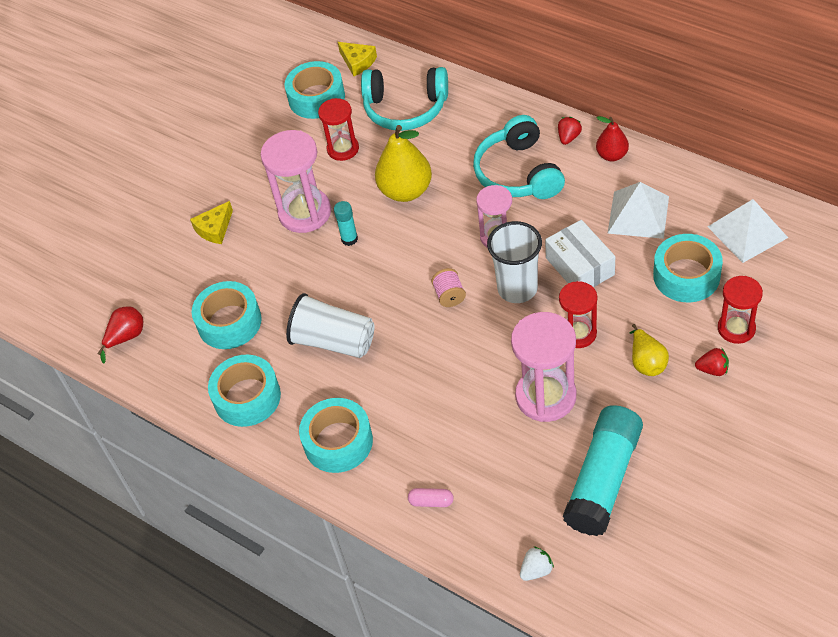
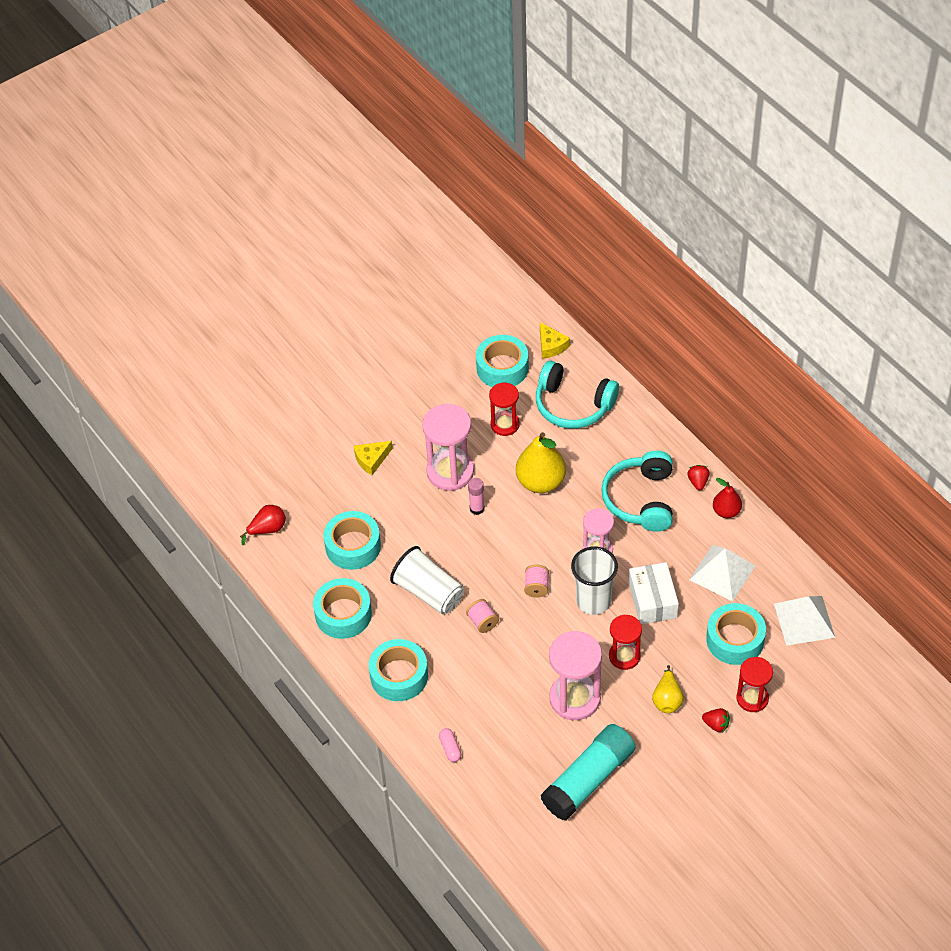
camera: 15 degrees right, 0 degrees up
turquoise glue stick [334,201,358,246] -> pink glue stick [468,478,485,515]
pink capsule [408,488,454,507] -> pink capsule turned 45 degrees clockwise [439,728,461,762]
white strawberry [520,546,554,581] -> none
red strawberry [558,117,582,145] -> red strawberry turned 45 degrees counterclockwise [687,465,710,490]
none -> pink spool [466,599,499,633]

